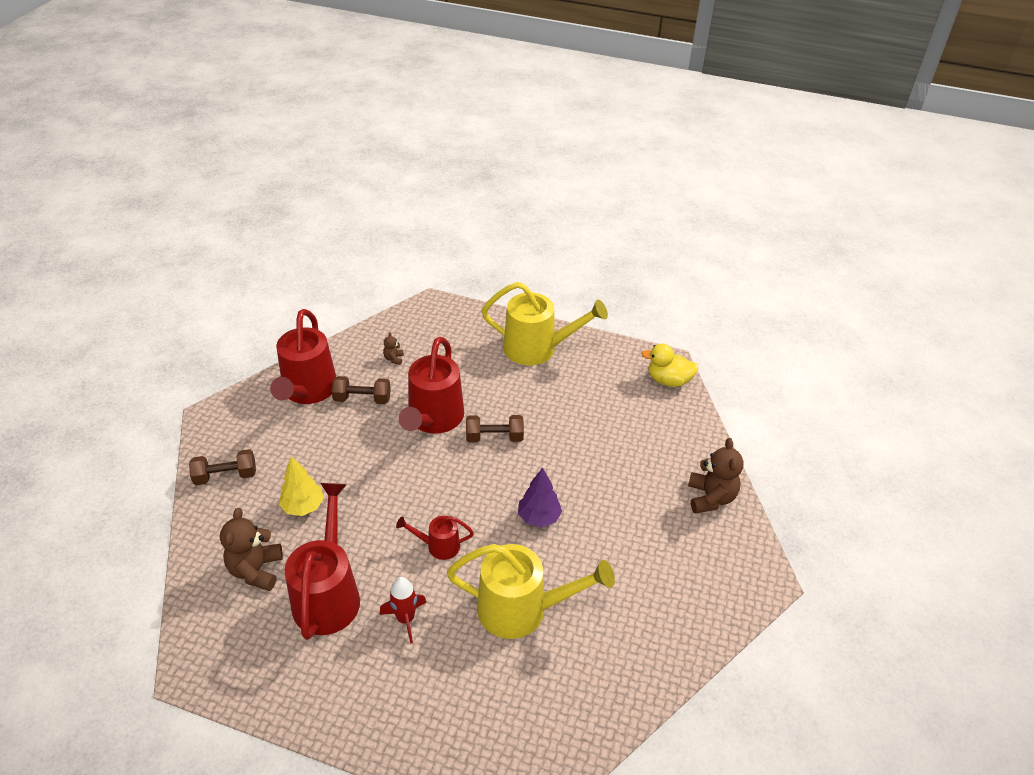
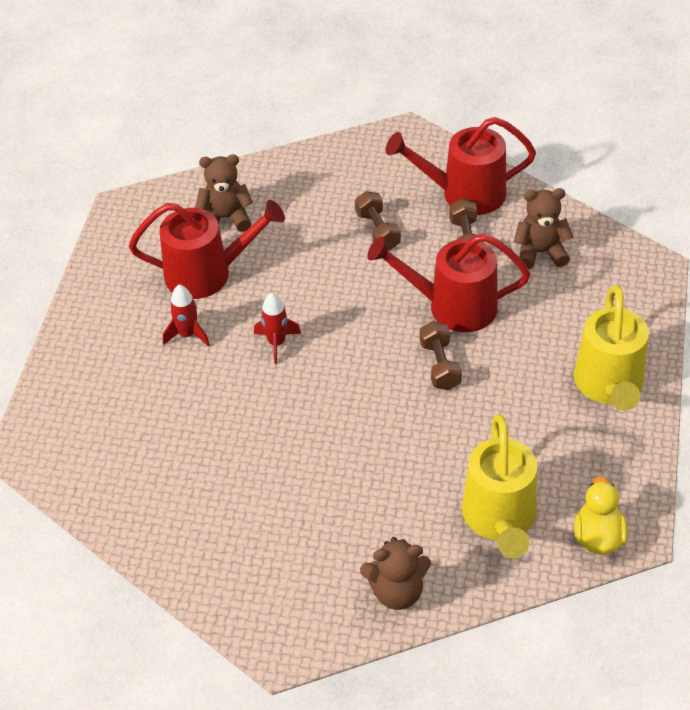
camera: 85 degrees right, 5 degrees up
brown dumbbell [189,449,256,485] -> brown dumbbell moved to [355,191,401,251]
yellow tree [279,456,324,516] -> none
brown teddy bear [383,332,404,365] -> brown teddy bear [514,188,574,269], size x2.12
red watering can [396,516,474,560] -> red rocket [254,293,301,364]
yellow watering can [447,544,615,639] -> yellow watering can moved to [462,414,537,558]
purple tree [518,467,562,527] -> none

